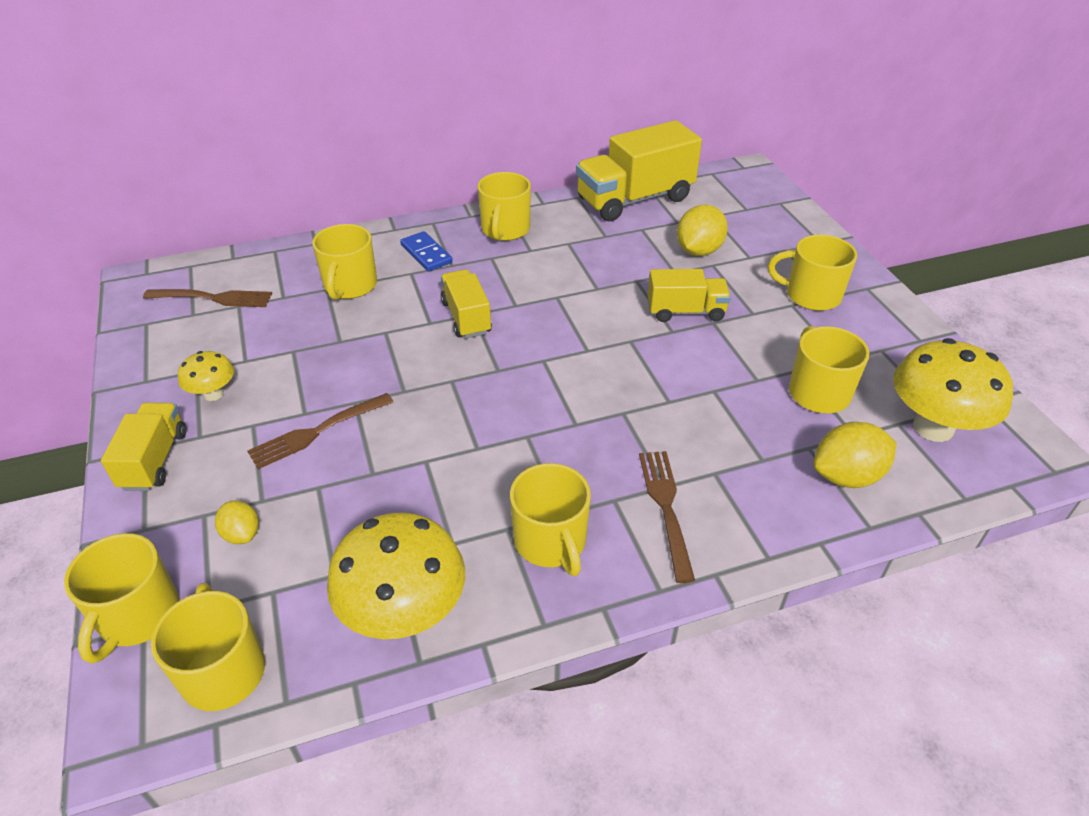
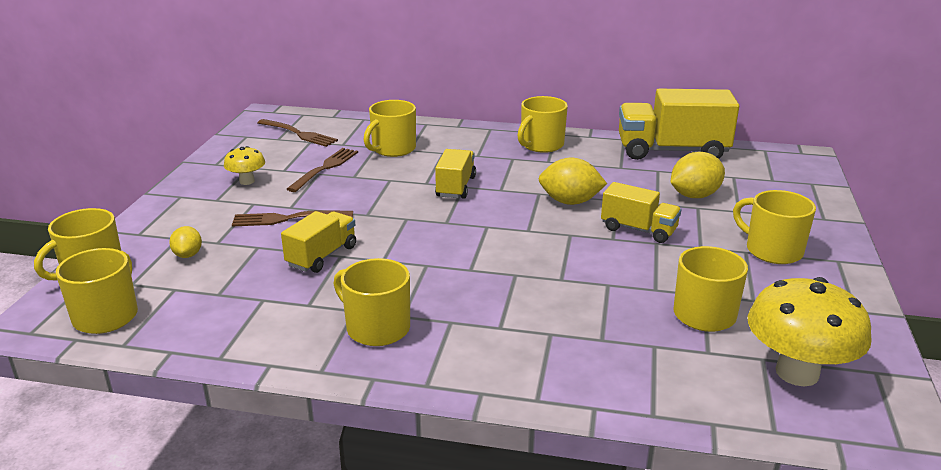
camera: 30 degrees right, 15 degrees down
yellow truck [101,403,186,491] -> yellow truck moved to [281,211,356,273]
yellow mushroom [327,513,465,639] -> none
blue domino [400,231,453,271] -> none
yellow mug [510,463,591,576] -> yellow mug turned 120 degrees clockwise [333,258,410,346]
brown fork [639,451,695,583] -> brown fork moved to [287,148,358,192]
yellow lemon [814,422,897,488] -> yellow lemon moved to [538,158,607,205]

